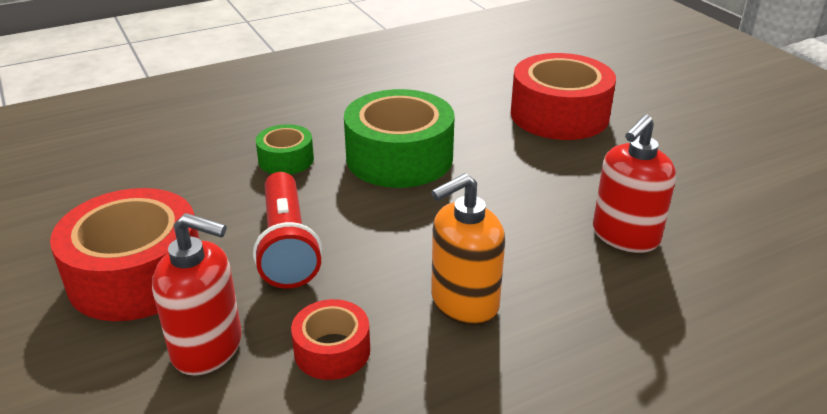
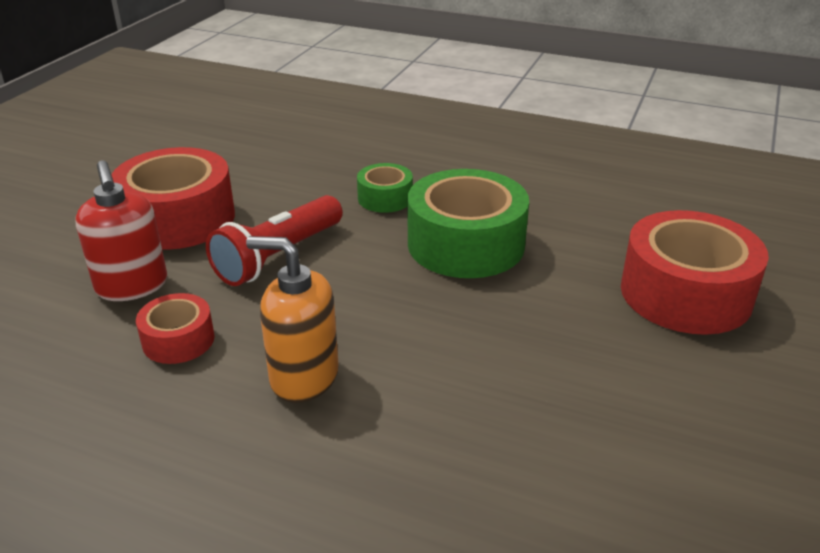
camera: 50 degrees right, 0 degrees up
red soap dispenser [593,115,676,253] -> none

